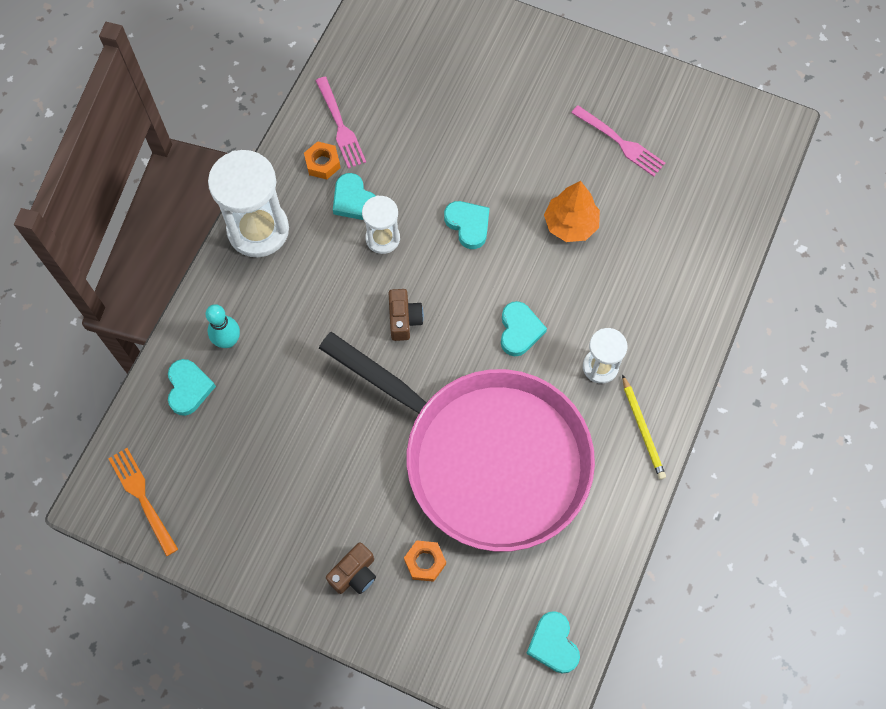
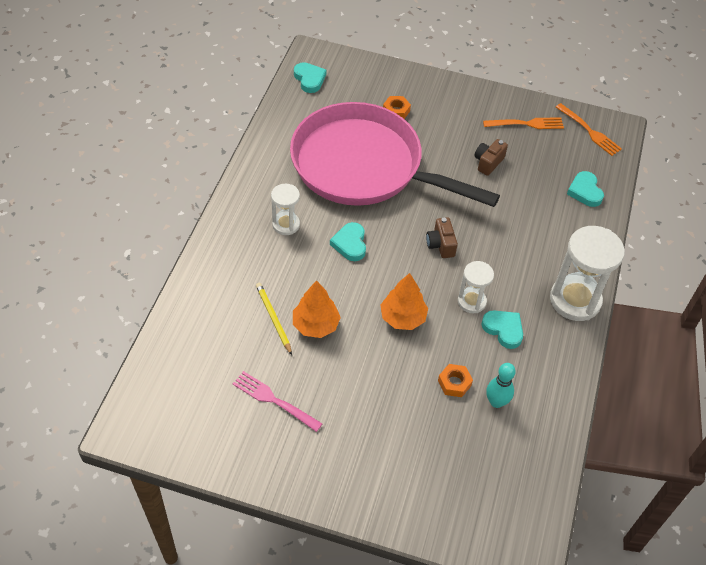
camera: 170 degrees right, 15 degrees down
turquoise bowling pin [206,304,240,348] -> turquoise bowling pin moved to [486,363,516,408]
orange nut [304,141,341,179] -> orange nut moved to [438,364,473,397]
pink fork [316,77,366,169] -> none
brown camera [326,542,376,594] -> brown camera moved to [474,139,508,176]
turquoise heart [444,201,489,249] -> orange tree [380,273,428,330]
yellow pencil [622,374,666,479] -> yellow pencil moved to [256,283,292,355]
none -> orange fork [483,117,564,129]

